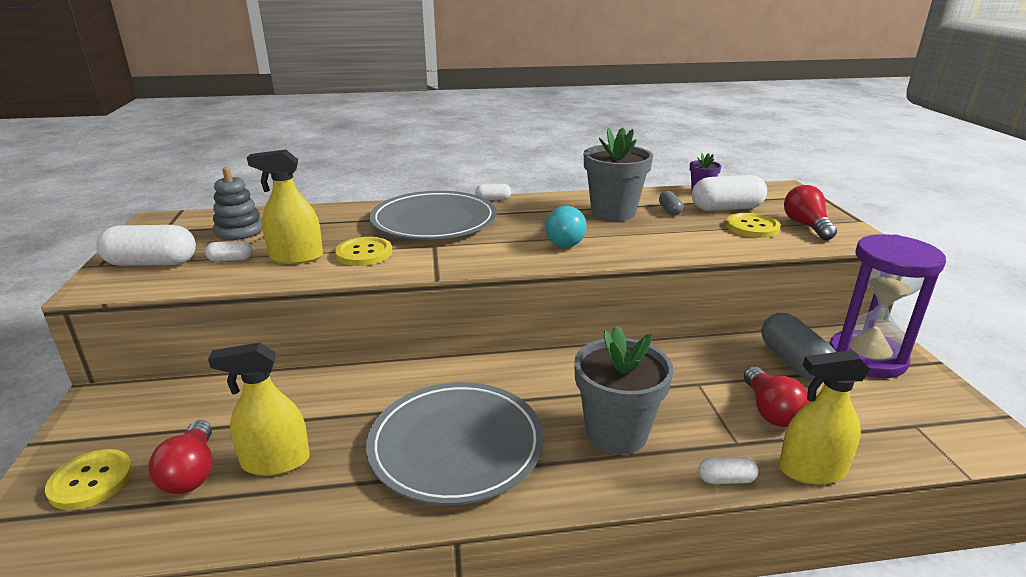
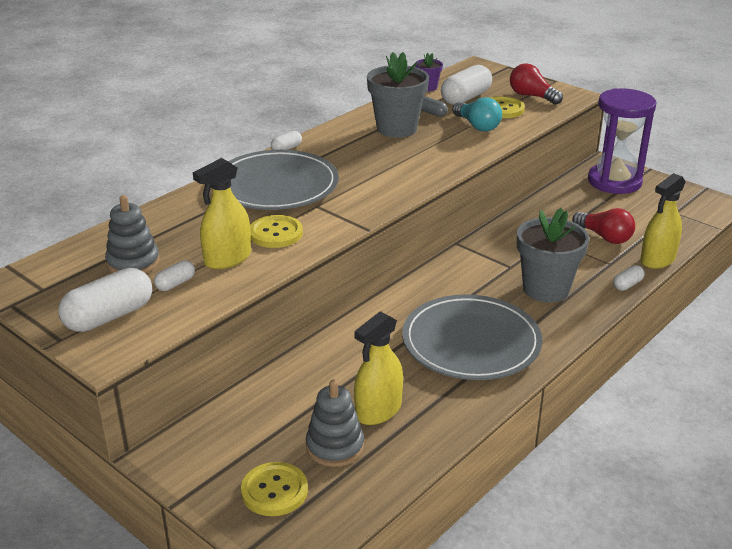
camera: 40 degrees left, 5 degrees up
red light bulb [148,420,213,494] -> grey stacking toy [306,380,364,467]
turquoise light bulb [545,206,587,247] -> turquoise light bulb moved to [452,97,502,132]
grey capsule [761,313,836,381] -> none

